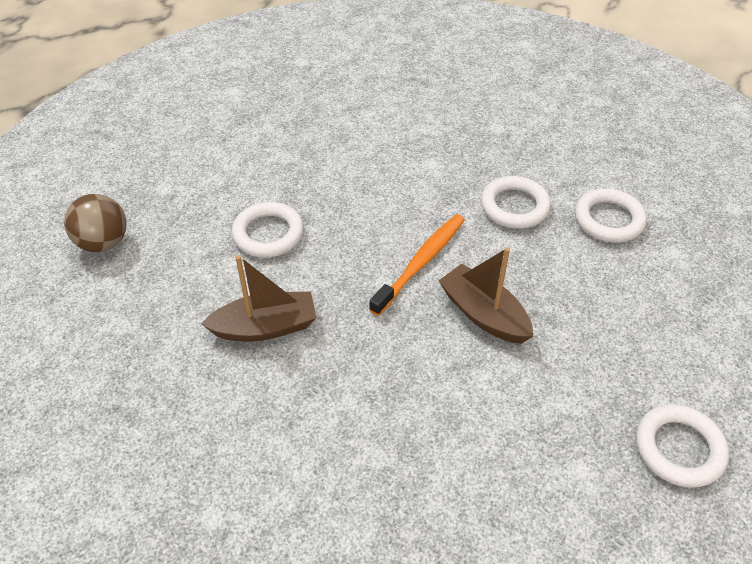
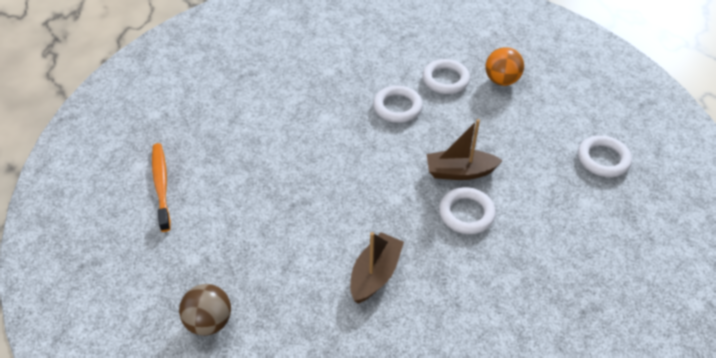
camera: 50 degrees left, 0 degrees up
white ring [232,202,304,258] -> white ring moved to [439,187,496,234]
orange toothbrush [369,214,465,316] -> orange toothbrush moved to [152,143,170,232]
none -> orange ball [485,47,524,86]

